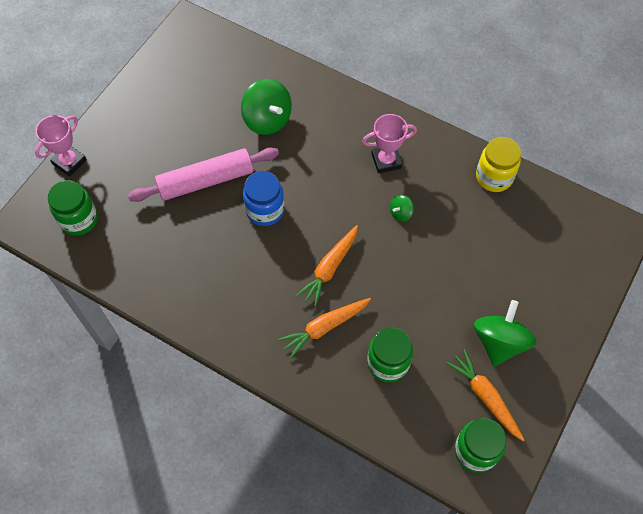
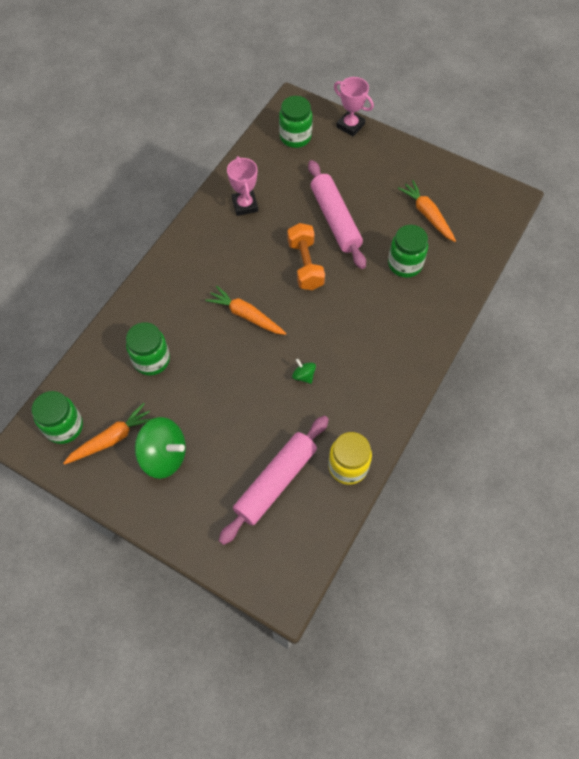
camera: 90 degrees right, 0 degrees up
green spinning top [241,79,292,135] -> green jar [388,225,428,278]
blue jar [243,171,284,226] -> orange dumbbell [288,223,325,290]
orange carrot [278,298,371,359] -> orange carrot moved to [398,180,456,242]
pink trophy [362,114,417,174] -> pink trophy moved to [227,156,258,216]
none -> pink rolling pin [218,416,329,545]

